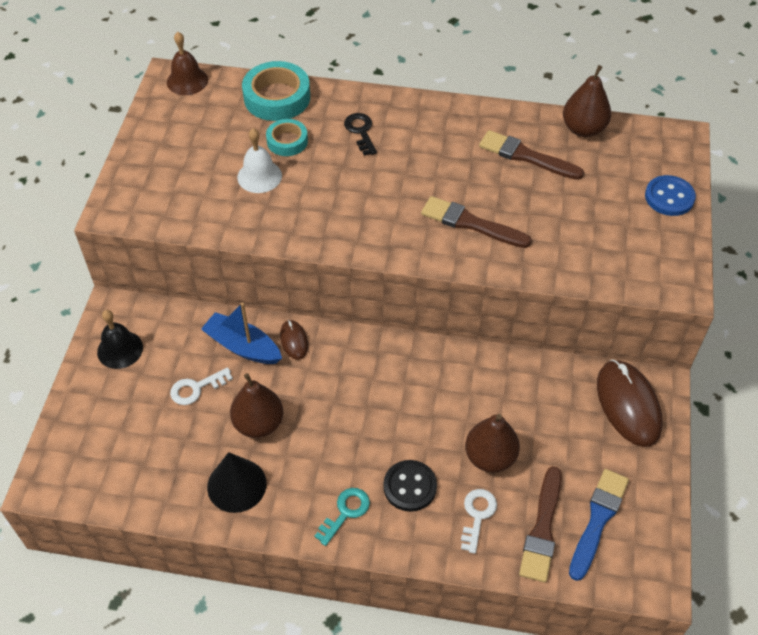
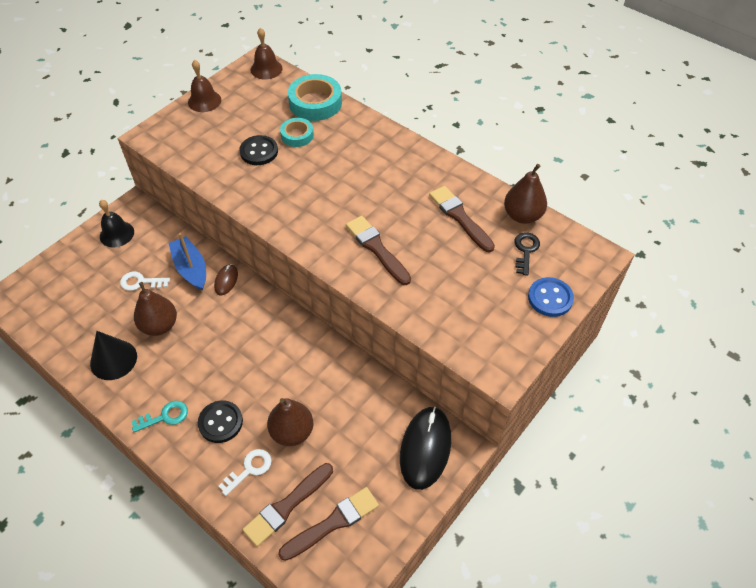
camera: 30 degrees right, 0 degrees up
white bell [237,128,282,193] -> black button [239,135,278,165]
black key [344,113,377,156] -> black key moved to [514,232,540,276]
blue brush [569,469,629,581] -> brown brush [278,487,379,561]
brown mouse [597,360,663,447] -> black mouse [400,407,451,490]
none -> brown bell [188,60,221,112]

